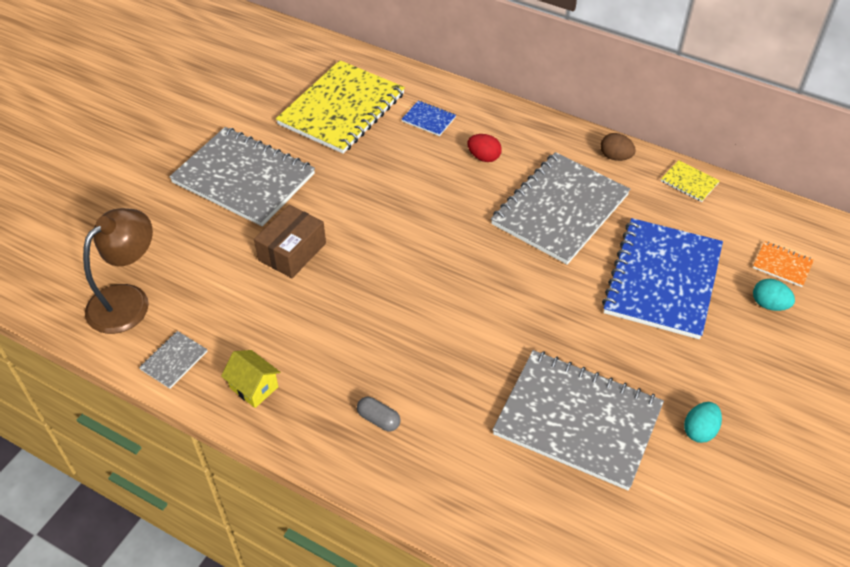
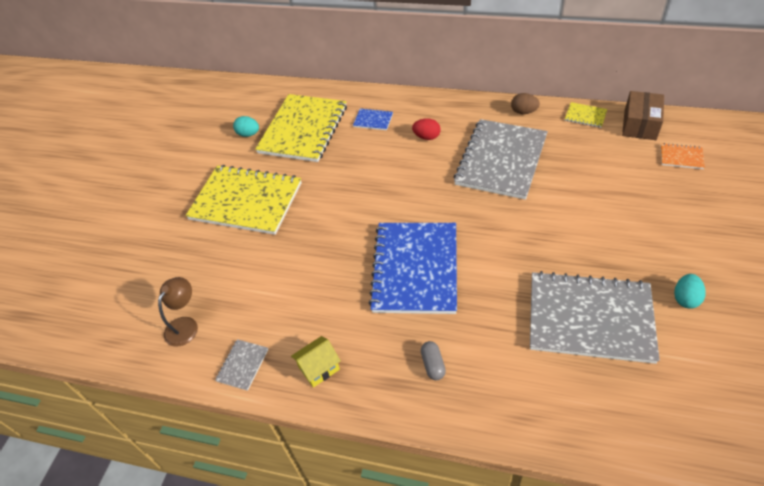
camera: 10 degrees left, 0 degrees up
brown lamp [83,208,153,334] -> brown lamp [158,277,198,347], size x0.63
grey notebook [169,127,315,226] -> yellow notebook [185,165,302,235]
yellow house [221,350,280,408] -> yellow house turned 60 degrees counterclockwise [291,336,341,388]
brown box [254,205,326,278] -> brown box moved to [622,91,664,140]
grey capsule [357,397,400,431] -> grey capsule turned 60 degrees clockwise [421,341,446,380]
blue notebook [602,218,723,339] -> blue notebook moved to [369,223,457,314]
turquoise egg [753,279,795,311] -> turquoise egg moved to [233,116,259,137]

